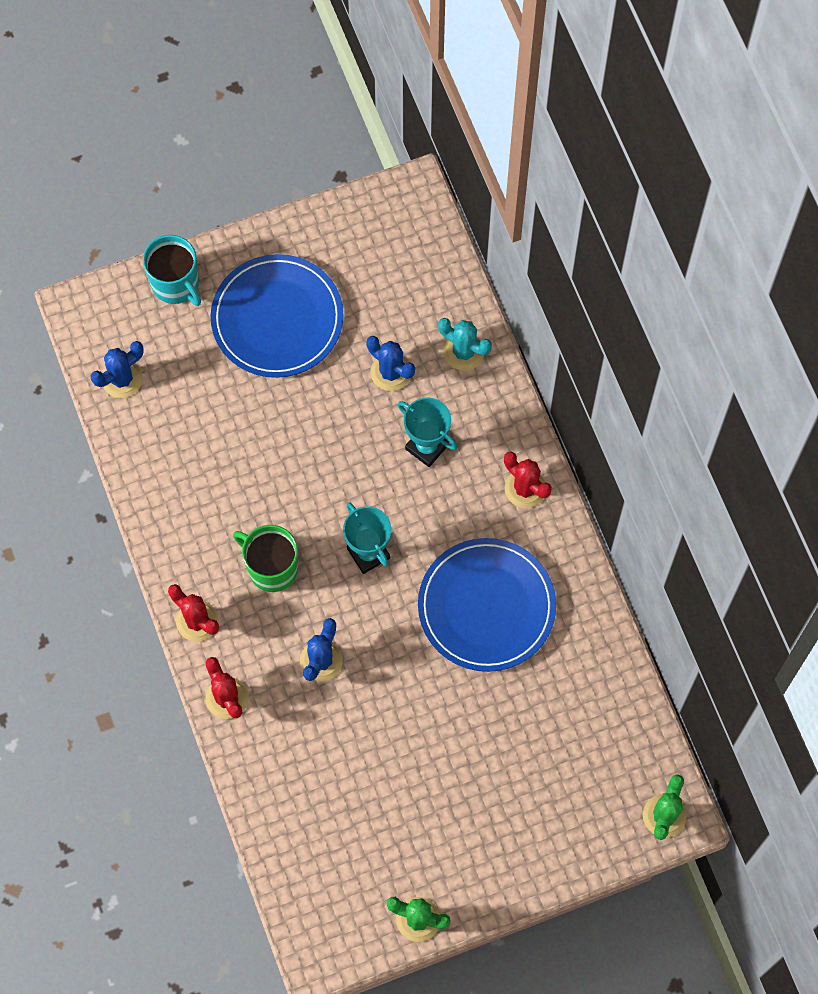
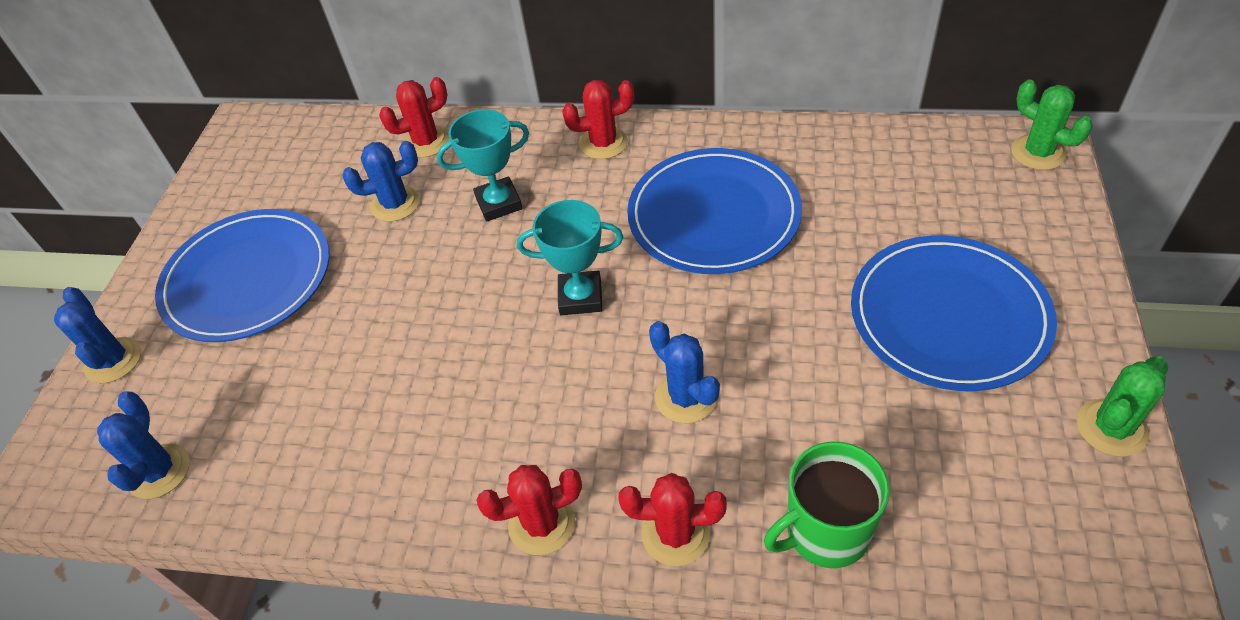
camera: 55 degrees left, 20 degrees down
turquoise mug [143,235,201,306] -> blue cactus [54,287,141,383]
green mug [233,525,298,592] -> green mug moved to [764,441,890,568]
turquoise cactus [438,318,492,371] -> red cactus [379,77,449,158]
none -> blue plate [851,235,1057,391]

